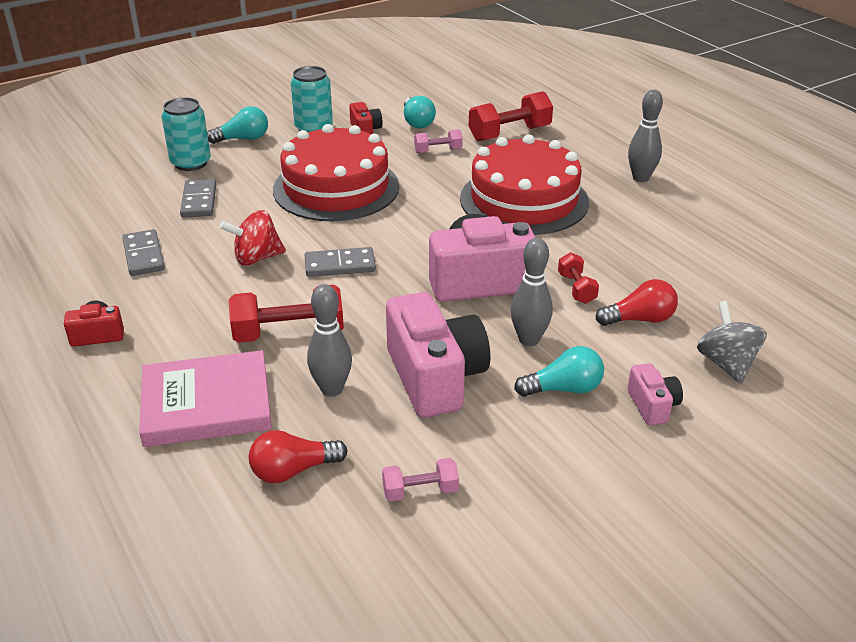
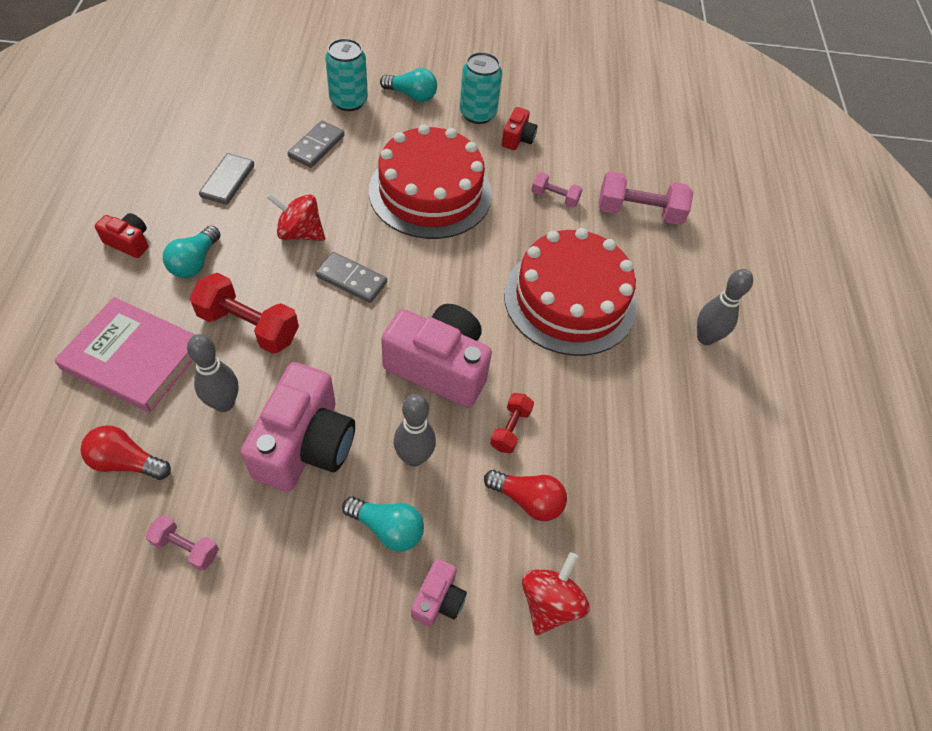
camera: 30 degrees right, 20 degrees up
turquoise light bulb [404,96,436,128] -> turquoise light bulb moved to [163,226,221,278]
red dumbbell [469,91,553,141] -> pink dumbbell [598,171,693,225]
grey spinning top [697,301,767,384] -> red spinning top [522,552,590,635]

